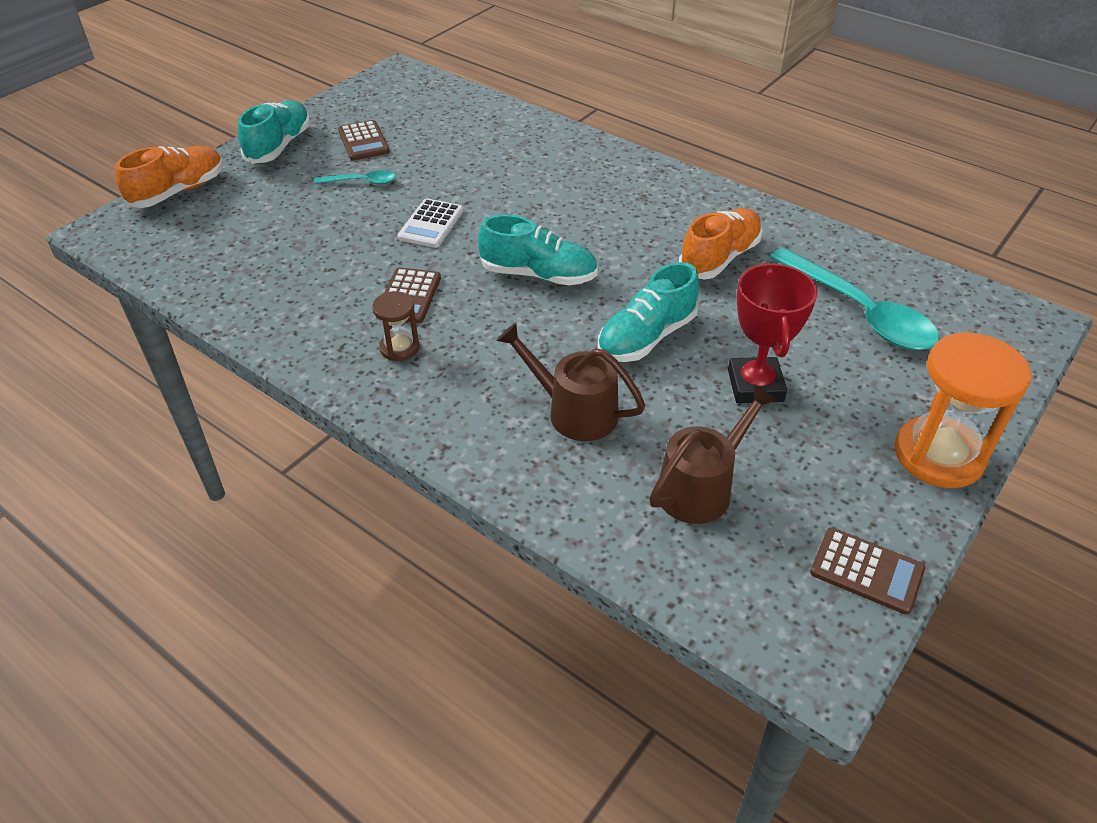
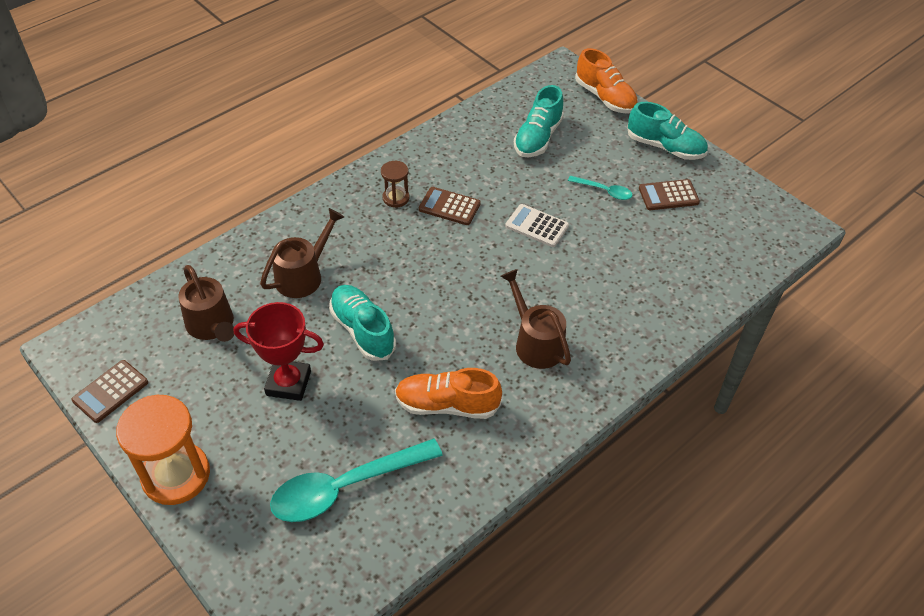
camera: 100 degrees right, 5 degrees up
turquoise spoon [314,170,396,185] -> turquoise spoon turned 75 degrees counterclockwise [568,176,633,200]
turquoise shoe [478,214,598,285] -> turquoise shoe moved to [514,85,564,157]
orange shoe [679,208,763,280] -> orange shoe turned 135 degrees clockwise [395,368,502,419]
none -> brown watering can [500,269,571,369]

